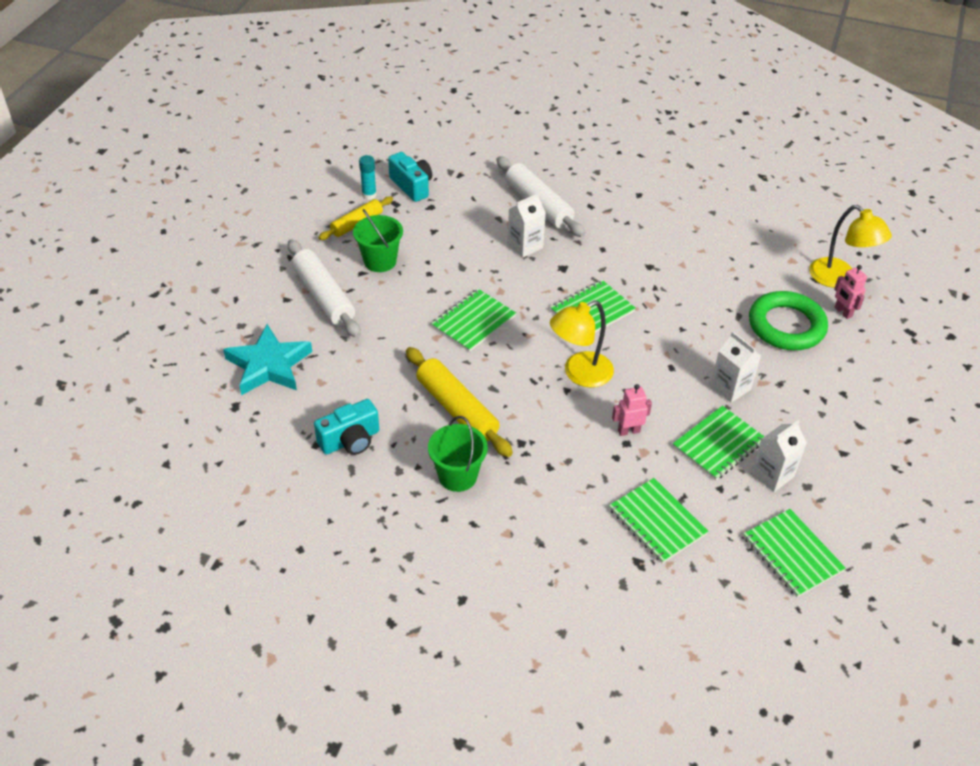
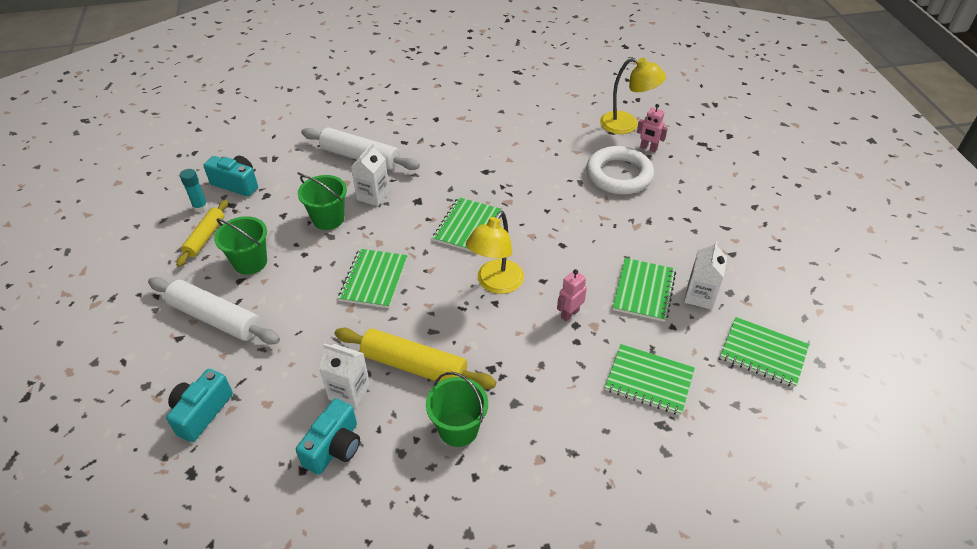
camera: 30 degrees left, 0 degrees up
turquoise star [223,324,312,395] -> turquoise camera [166,369,233,442]
white carton [710,332,761,403] -> white carton moved to [319,343,370,409]
green ring [749,291,828,350] -> white ring [586,146,654,195]
none -> green bucket [298,175,347,230]

